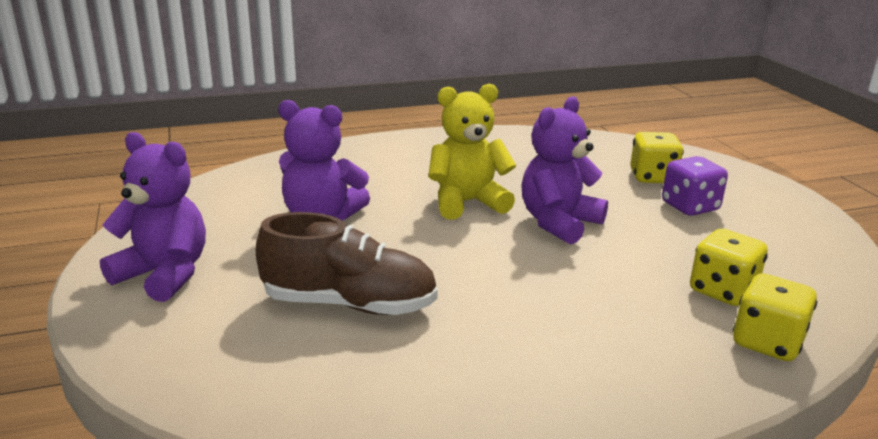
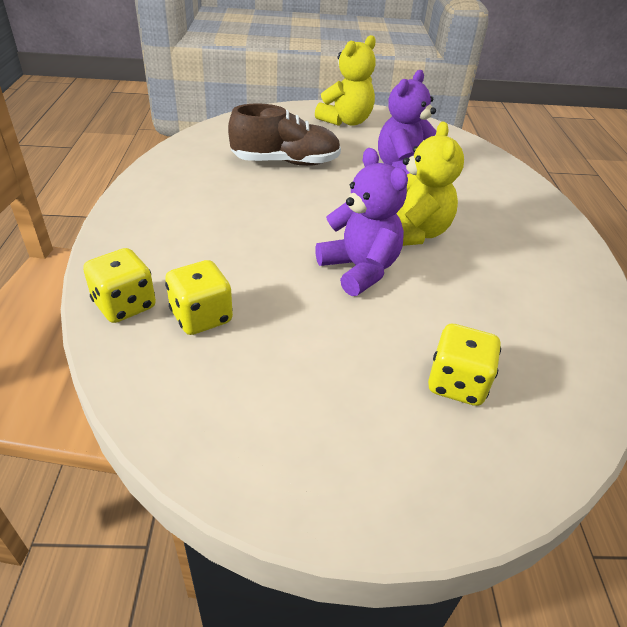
camera: 105 degrees right, 15 degrees up
purple teddy bear [100,132,206,302] -> yellow teddy bear [315,35,376,126]
brown shoe [256,212,438,315] -> brown shoe turned 120 degrees counterclockwise [228,104,341,166]
purple dice [662,156,728,216] -> none

